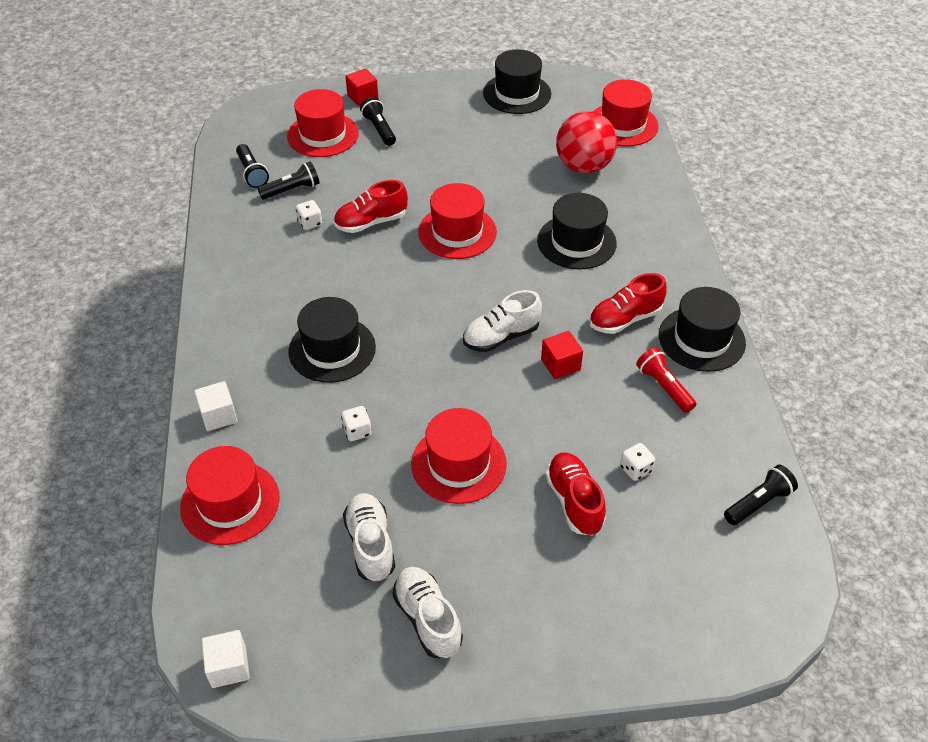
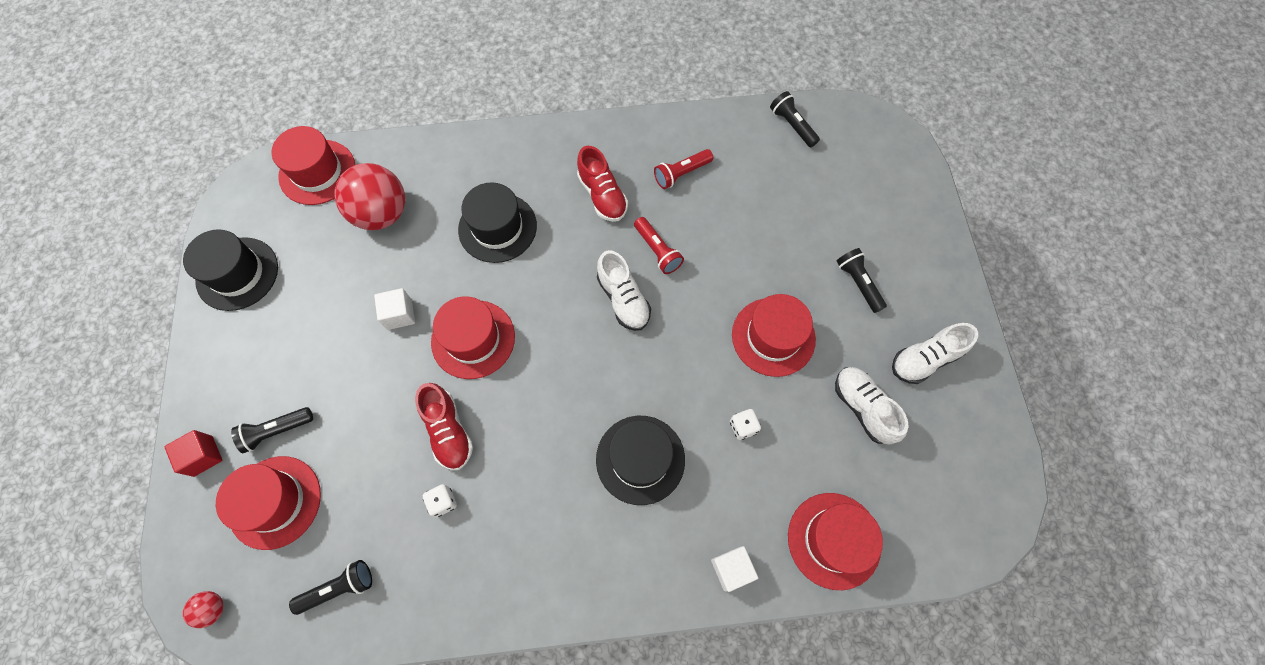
camera: 90 degrees left, 20 degrees up
white cube [202,630,250,688] -> white cube moved to [374,288,415,330]
black flashlight [257,161,319,199] -> black flashlight moved to [837,248,887,313]
white shoe [343,493,395,582] -> white shoe turned 75 degrees clockwise [835,367,909,444]
red cube [541,331,583,379] -> red flashlight [634,217,684,274]
red shoe [546,452,606,535] -> none
white dice [620,443,655,481] -> none
black hat [659,287,746,372] -> none
none -> red ball [183,591,223,628]

